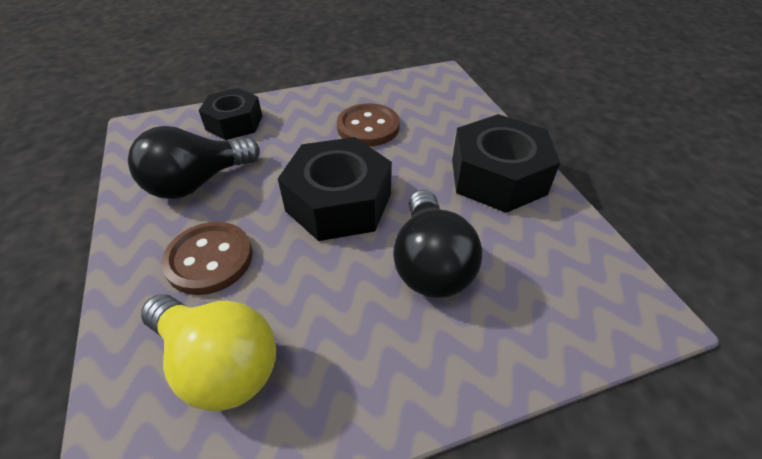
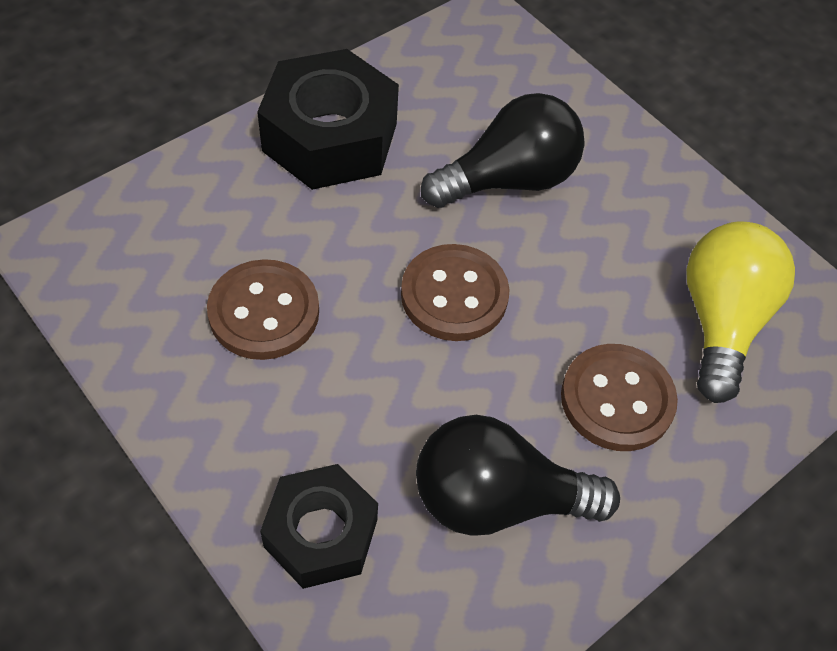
camera: 115 degrees left, 10 degrees up
black light bulb [128,126,260,199] -> black light bulb turned 150 degrees clockwise [416,415,620,536]
black nut [278,137,392,241] -> brown button [401,244,510,341]

